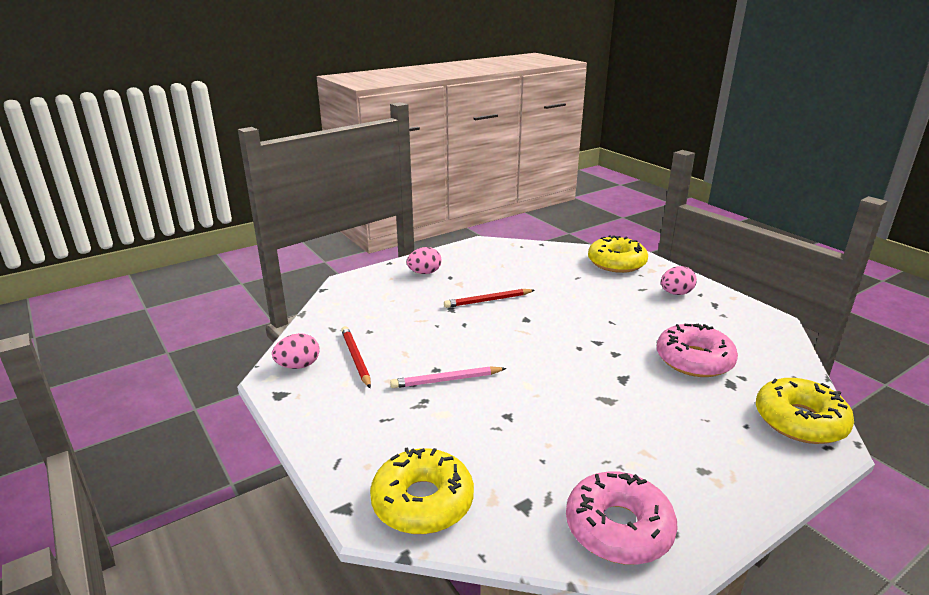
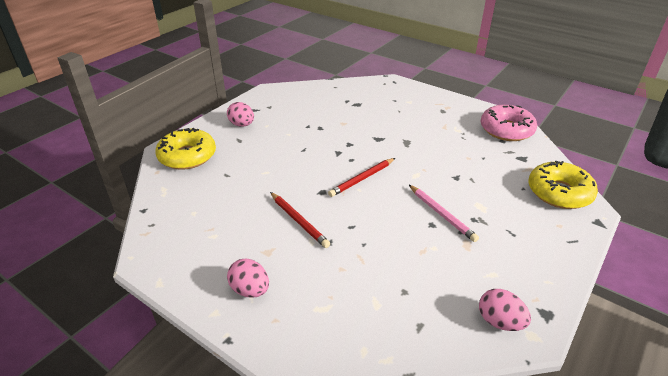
camera: 110 degrees left, 10 degrees up
red pencil [341,326,371,388] -> red pencil moved to [328,158,395,197]
pink donut [657,324,738,377] -> none
yellow donut [756,378,854,444] -> none

